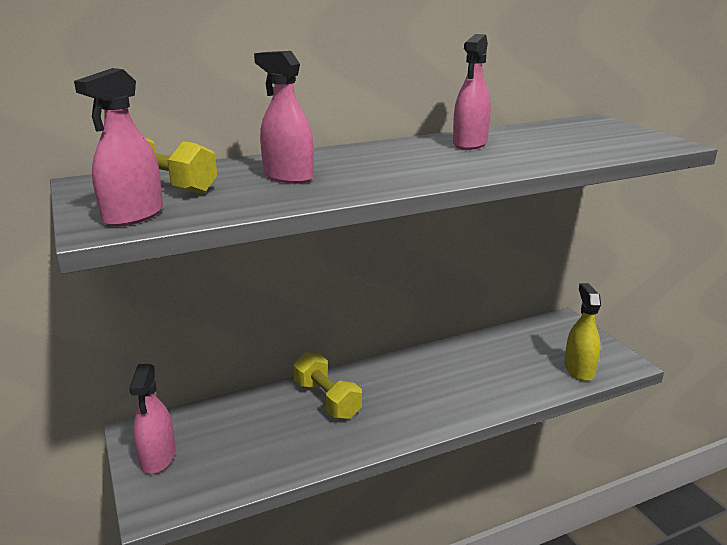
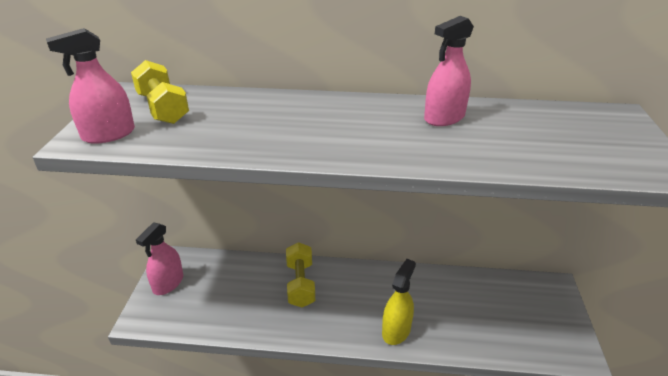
camera: 30 degrees right, 10 degrees up
pink spray bottle [254,51,314,184] -> none
yellow spray bottle [564,283,601,381] -> yellow spray bottle moved to [382,259,416,345]

